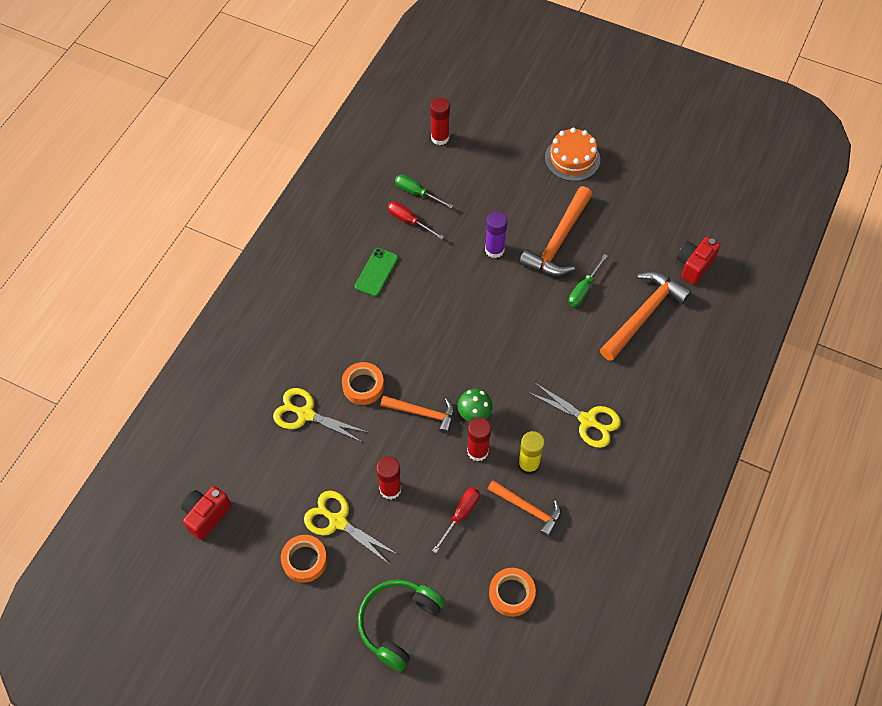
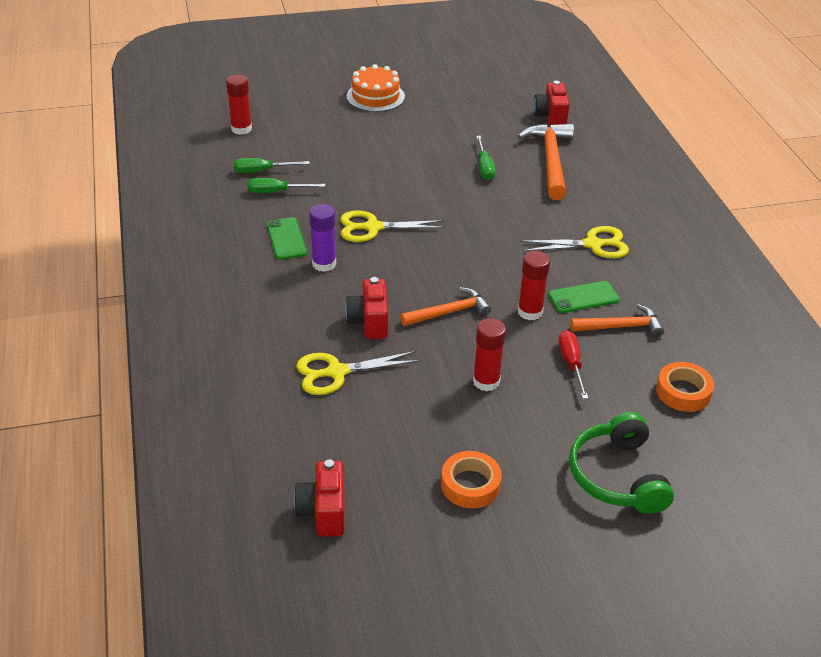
camera: 40 degrees left, 20 degrees down
yellow scissors [304,491,397,564] -> yellow scissors moved to [340,210,445,242]
orange tape [342,362,384,405] -> red camera [345,277,388,339]
red screwdriver [387,201,444,240] -> green screwdriver [247,178,325,193]
green mushroom [458,389,493,422] -> none
purple glue stick [485,211,508,258] -> purple glue stick moved to [309,204,336,272]
yellow glue stick [518,431,545,475] -> green phone [548,281,620,313]
orange hammer [519,186,593,276] -> none

